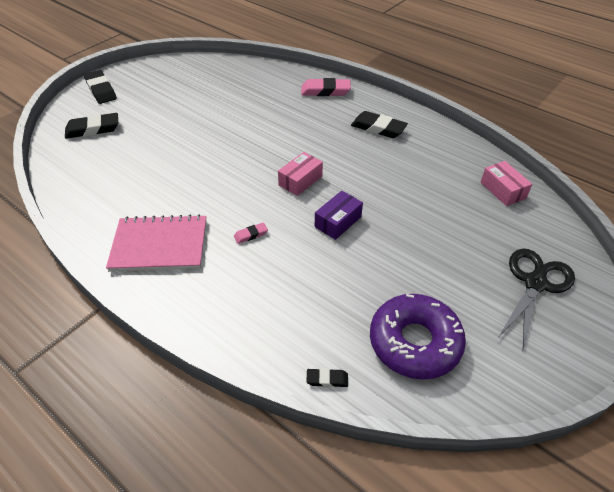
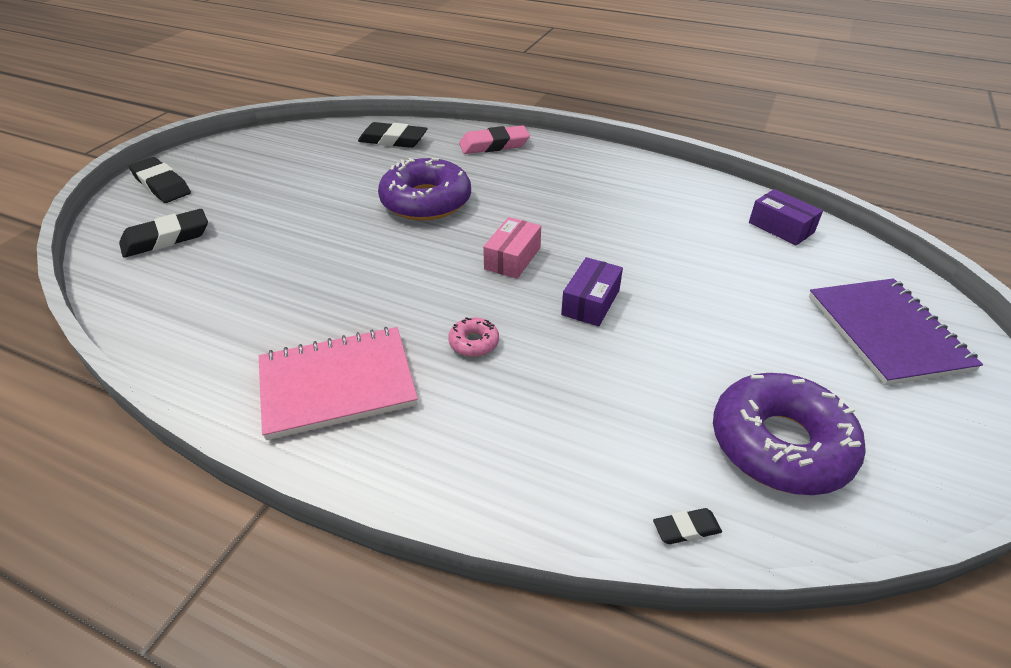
camera: 15 degrees left, 5 degrees down
pink eraser [234,223,268,244] -> pink donut [448,317,499,357]
black eraser [351,111,408,138] -> black eraser moved to [358,122,427,148]
pink box [481,161,532,206] -> purple box [749,189,823,246]
black scissors [498,249,575,350] -> purple notebook [809,278,983,386]
none -> purple donut [378,158,471,221]

